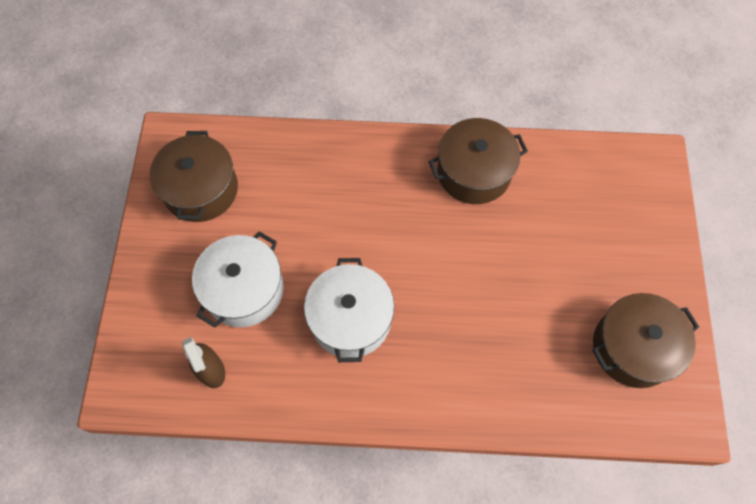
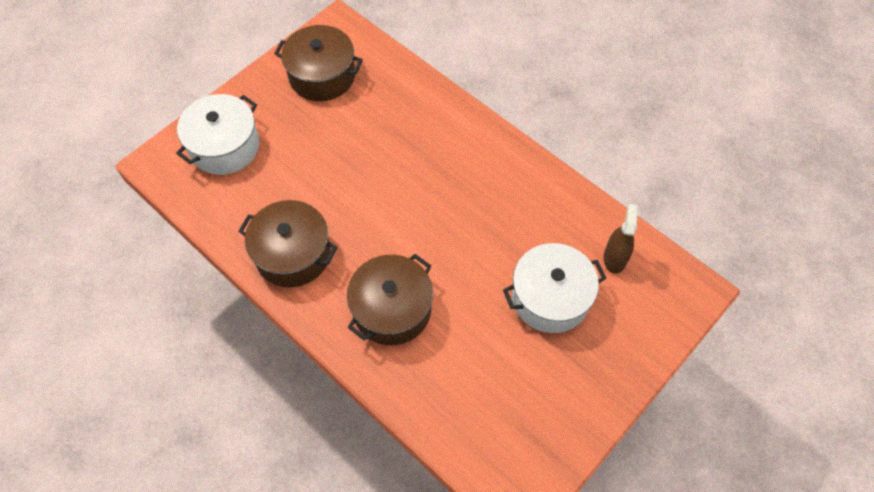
camera: 140 degrees left, 5 degrees down
brown pot [150,131,238,222] -> brown pot moved to [347,254,433,345]
white pot [304,258,394,362] -> white pot moved to [176,94,260,175]

